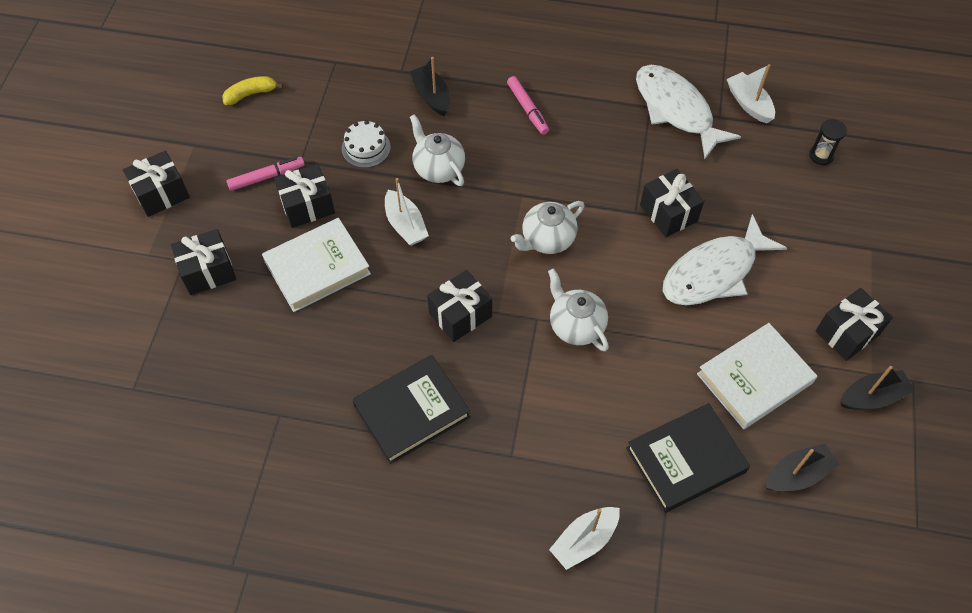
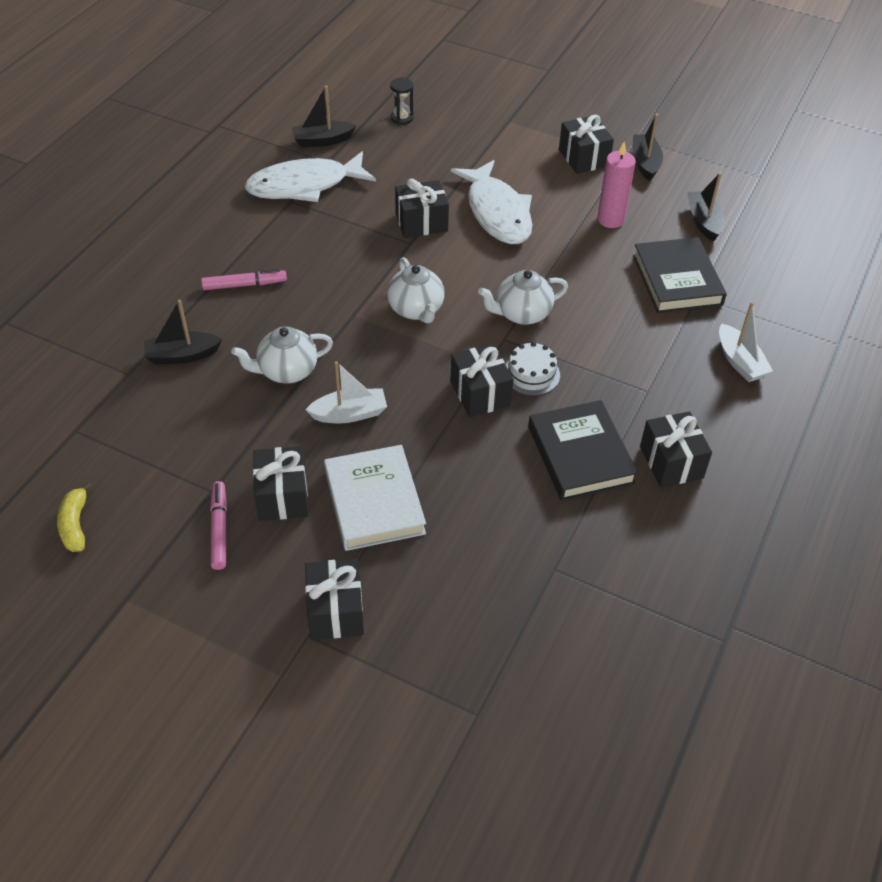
camera: 75 degrees left, 10 degrees down
black gift [123,151,190,217] -> black gift moved to [640,411,712,488]
white cake [342,120,391,168] -> white cake moved to [506,342,560,396]
white book [697,323,817,429] -> pink candle [597,142,636,228]
white boat [727,64,775,123] -> black boat [292,86,356,147]

